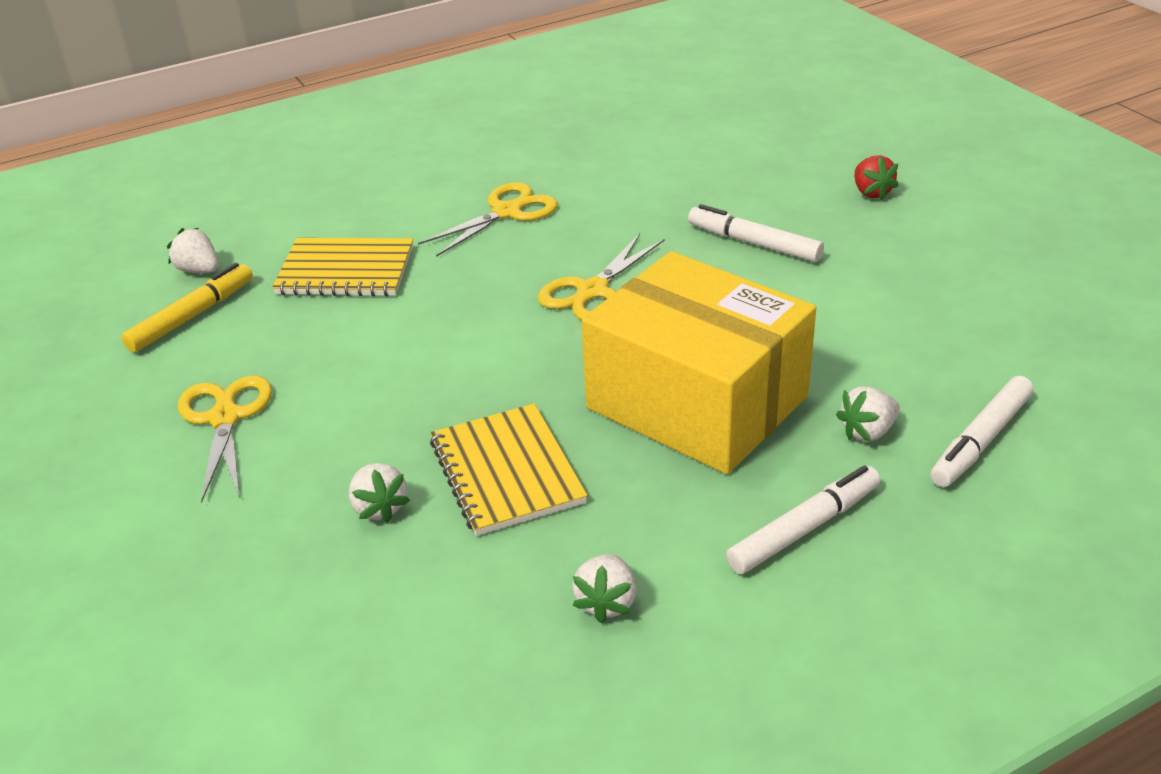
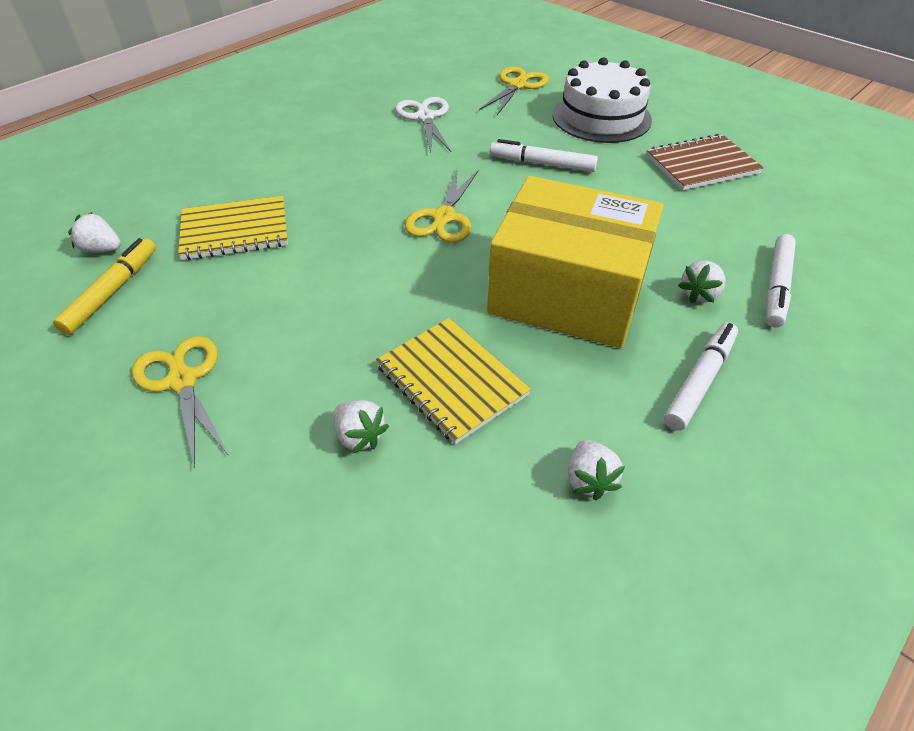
camera: 20 degrees left, 10 degrees up
yellow scissors [418,182,558,257] -> yellow scissors moved to [479,67,549,115]
red strawberry [854,155,899,201] -> white cake [552,58,652,143]
none -> white scissors [395,97,451,153]
none -> brown notebook [646,134,764,190]

